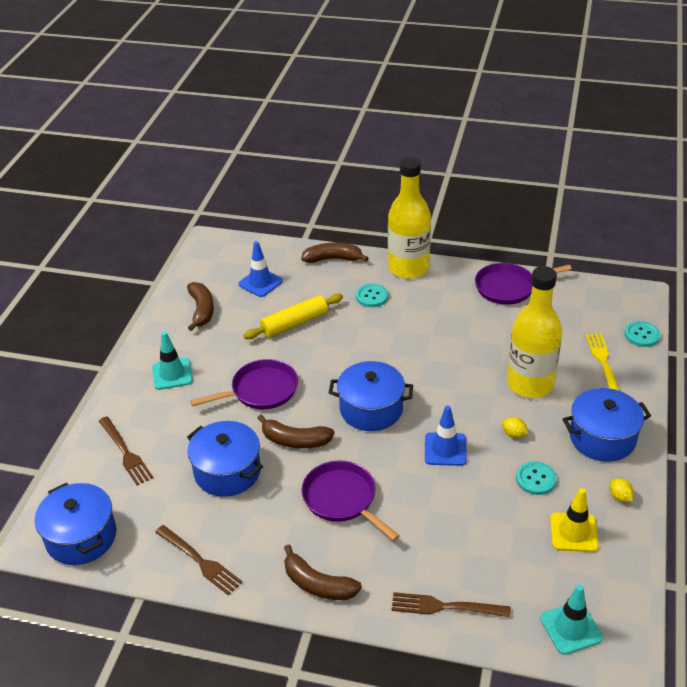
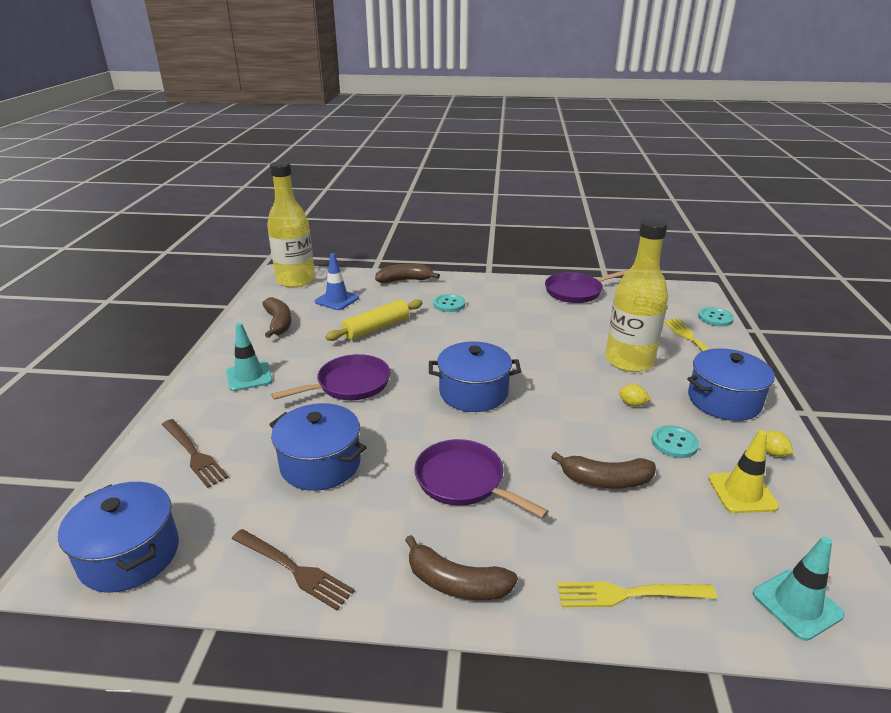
camera: 10 degrees left, 10 degrees down
brown banana [257,415,335,448] -> brown banana moved to [551,452,656,489]
yellow bottle [388,157,431,279] -> yellow bottle moved to [267,161,315,288]
brown fork [392,592,511,617] -> yellow fork [557,582,717,607]
blue traffic cone [425,405,467,466] -> none

